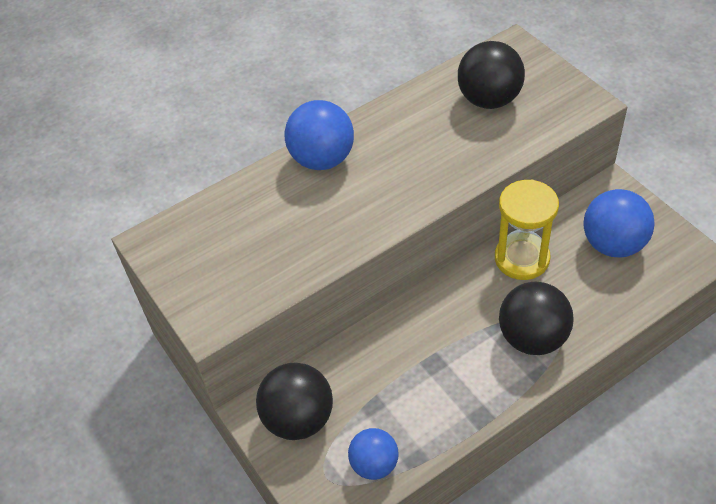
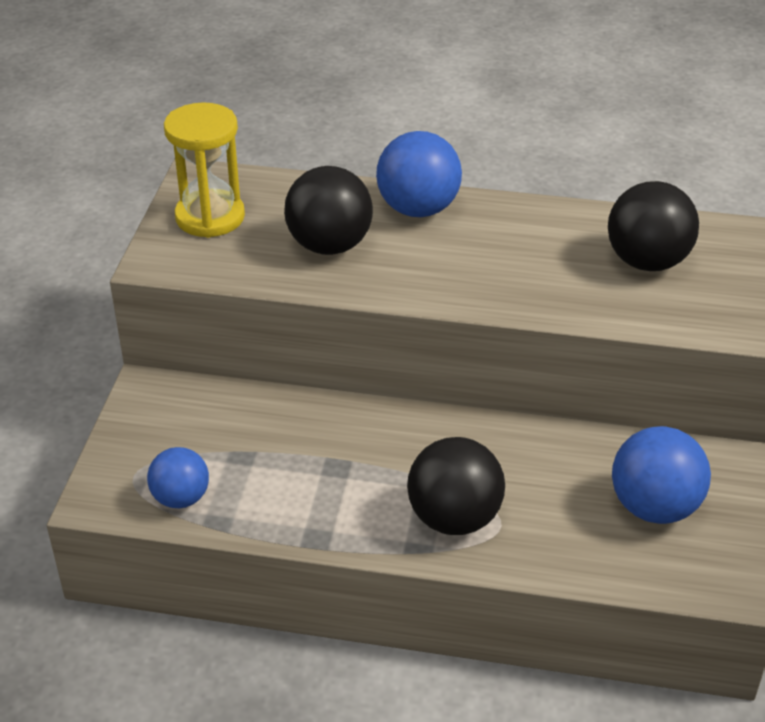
camera: 40 degrees right, 10 degrees down
black ball [256,363,333,440] -> black ball moved to [284,166,373,255]
yellow hourglass [495,179,559,280] -> yellow hourglass moved to [164,102,245,238]

